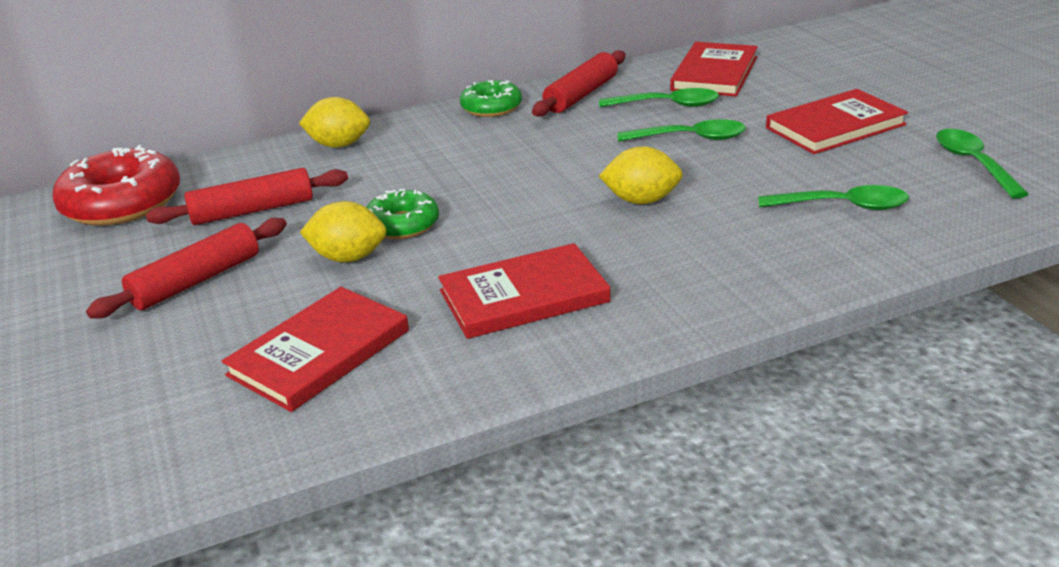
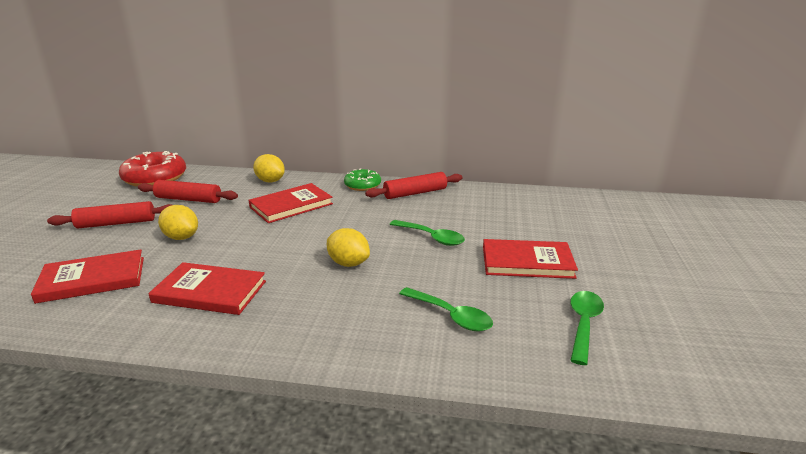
camera: 30 degrees right, 5 degrees down
green donut [366,189,439,239] -> none
green spoon [599,88,719,107] -> none
red book [670,42,758,97] -> red book moved to [249,183,333,223]

